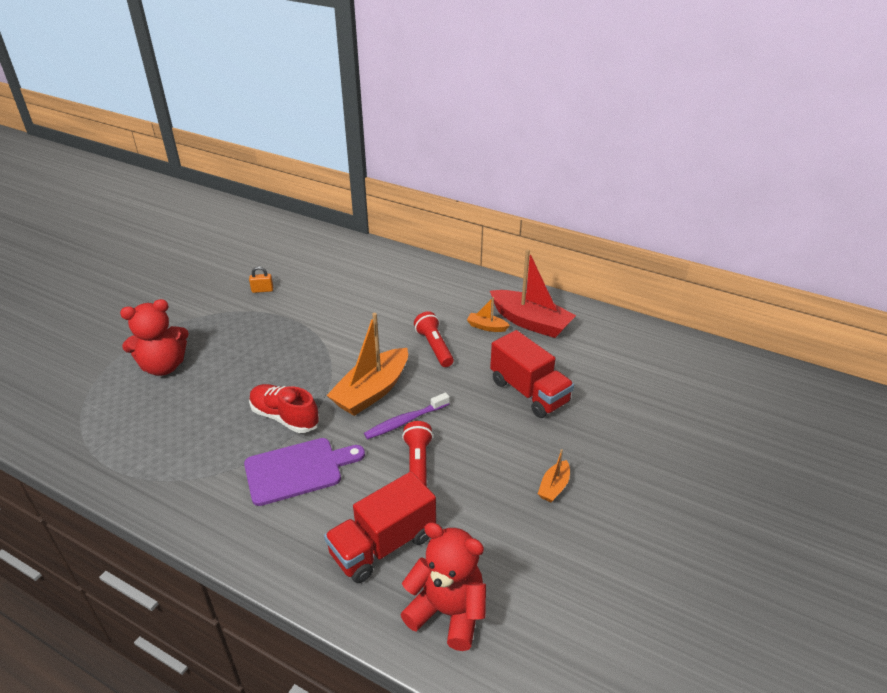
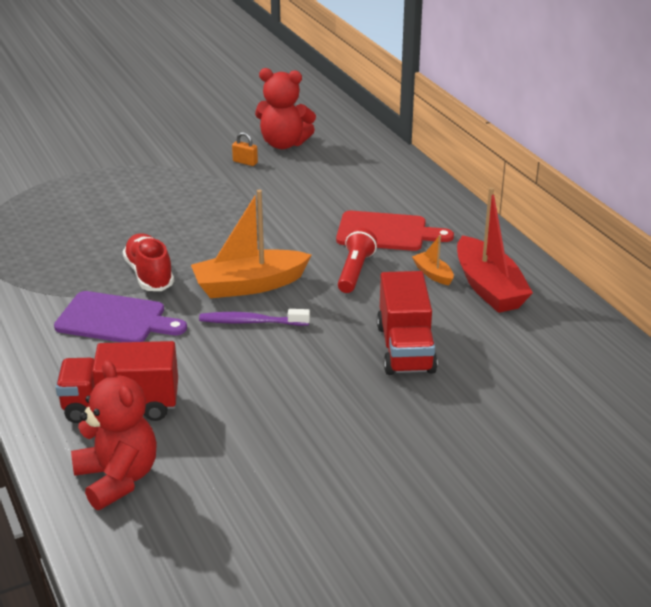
camera: 35 degrees right, 5 degrees down
red teddy bear [120,299,189,376] -> red teddy bear moved to [255,68,316,149]
red flashlight [402,421,433,487] -> none
orange boat [538,449,570,502] -> none
none -> red cutting board [336,211,454,251]

